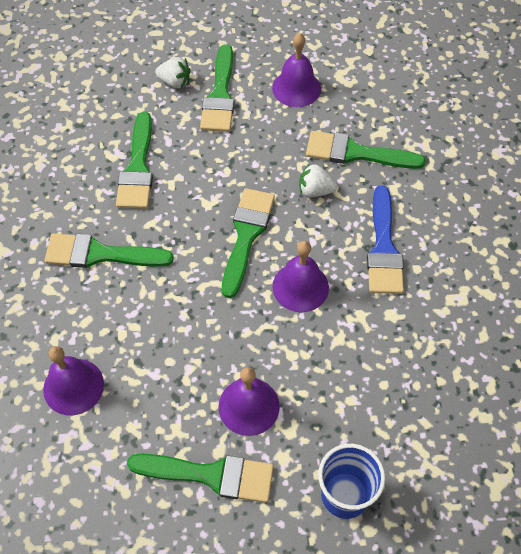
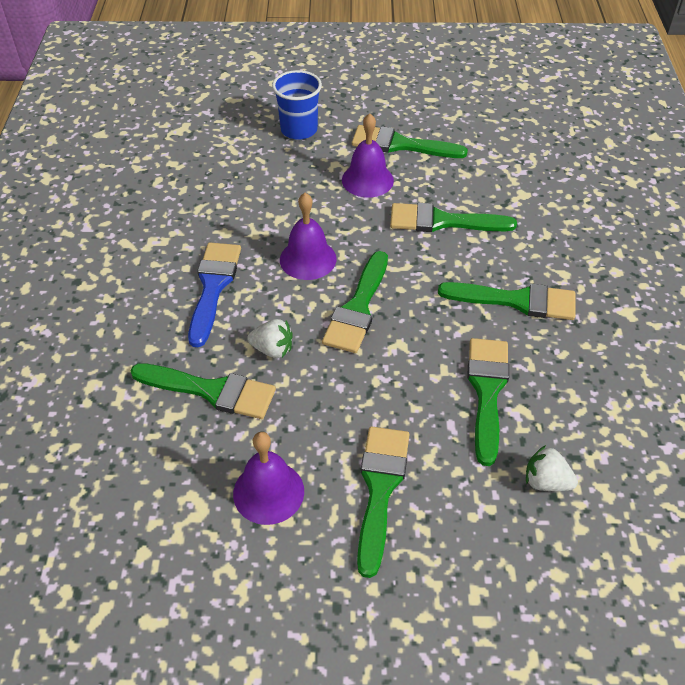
camera: 175 degrees left, 10 degrees down
purple bell [43,346,104,415] -> none
white strawberry [155,57,191,88] -> white strawberry moved to [526,445,578,491]
none -> green brush [390,203,517,232]

